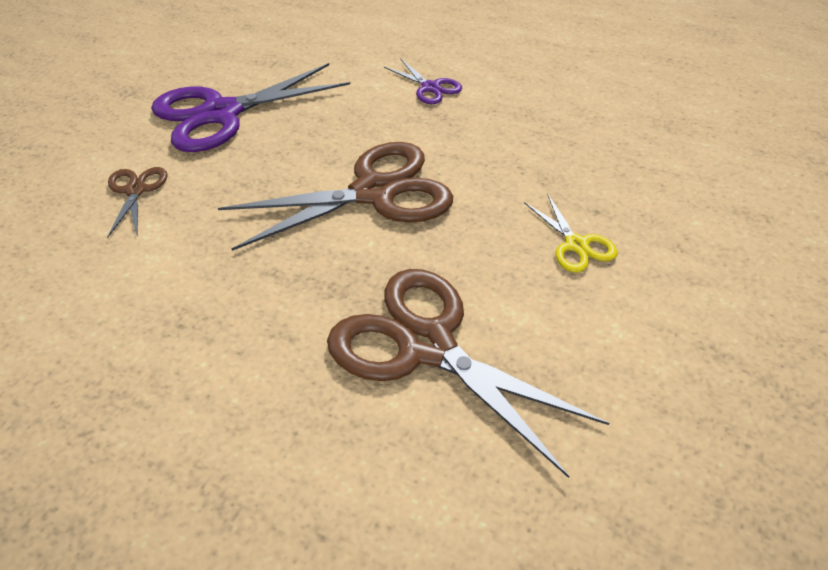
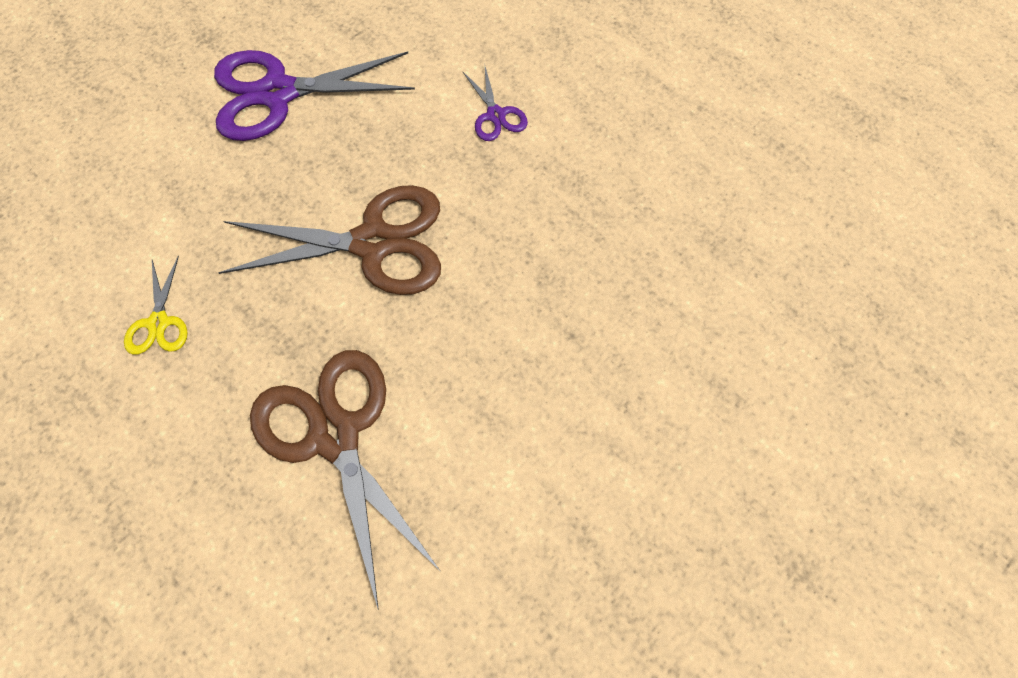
camera: 20 degrees right, 20 degrees up
brown scissors [107,167,168,238] -> none
yellow scissors [524,193,617,273] -> yellow scissors moved to [124,256,188,355]

